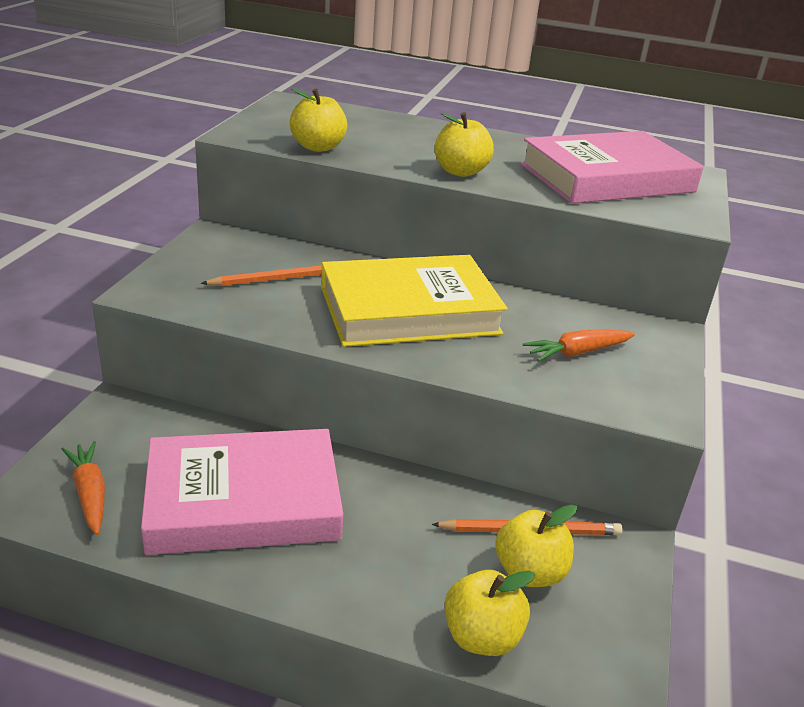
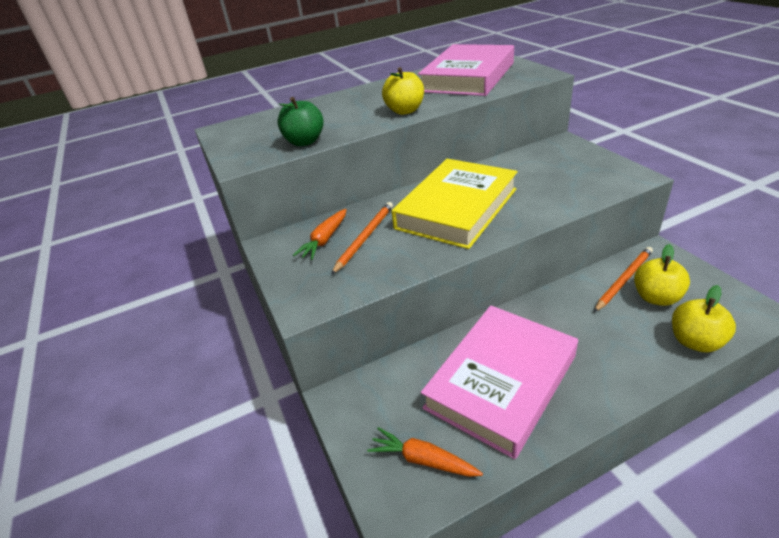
camera: 35 degrees left, 5 degrees up
yellow apple [290,88,347,152] -> green apple [277,97,324,146]
orange carrot [523,330,635,362] -> orange carrot moved to [293,209,347,260]

